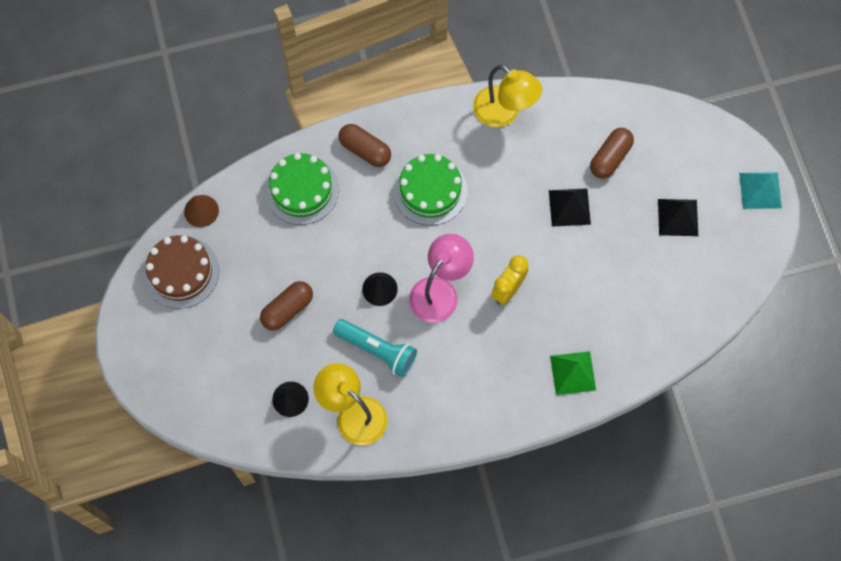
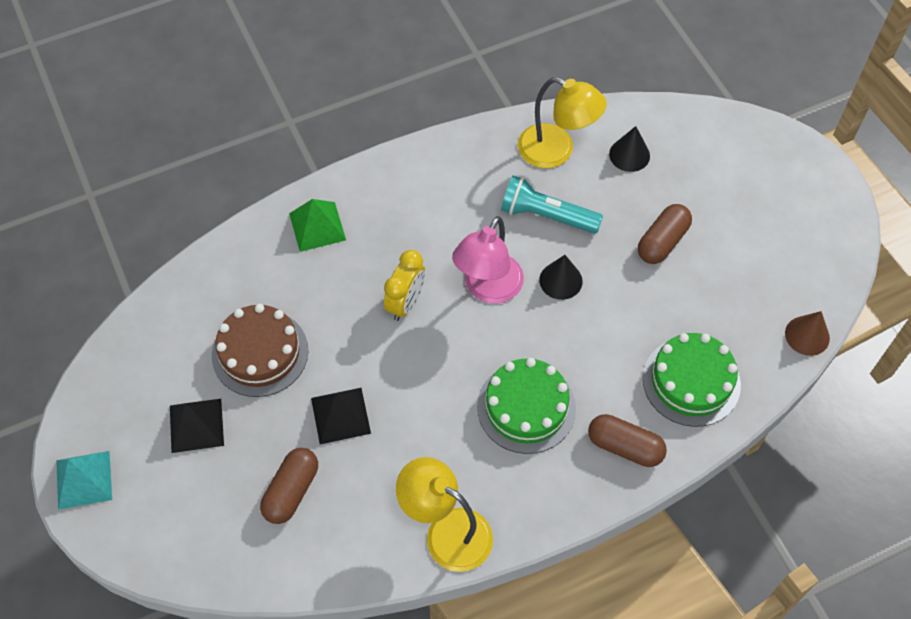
camera: 170 degrees right, 10 degrees down
brown cake [143,235,219,309] -> brown cake moved to [212,304,308,397]

